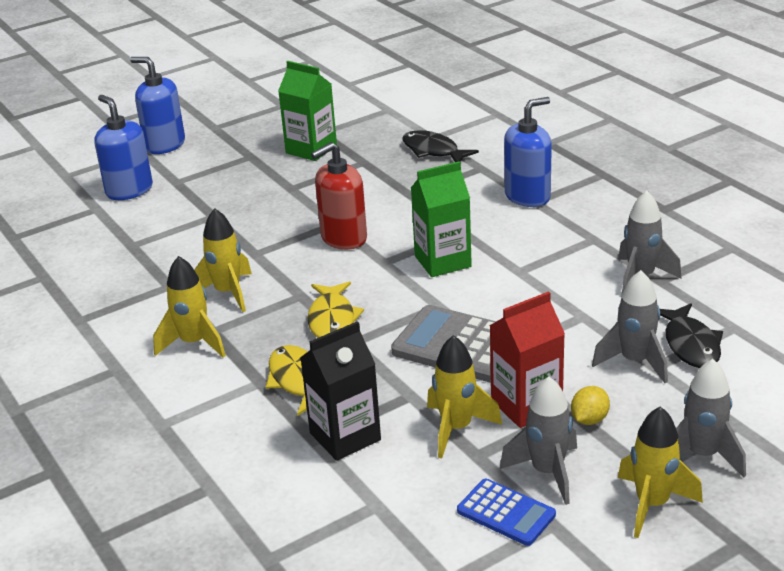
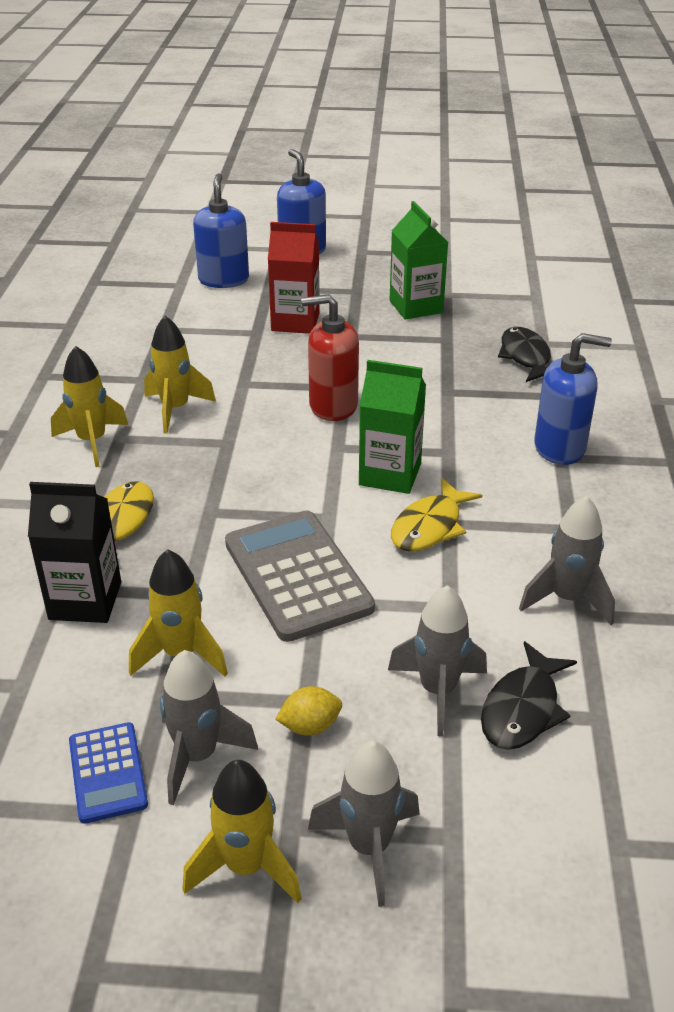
camera: 35 degrees right, 5 degrees up
yellow fish [307,281,364,338] -> yellow fish moved to [391,478,483,551]
red carton [490,291,565,428] -> red carton moved to [268,222,320,334]

